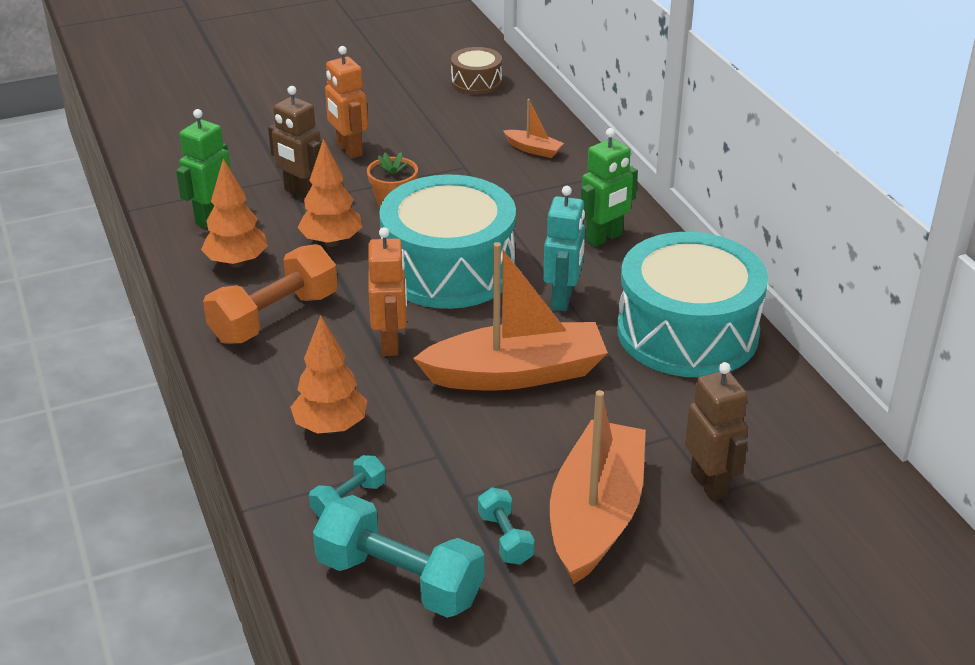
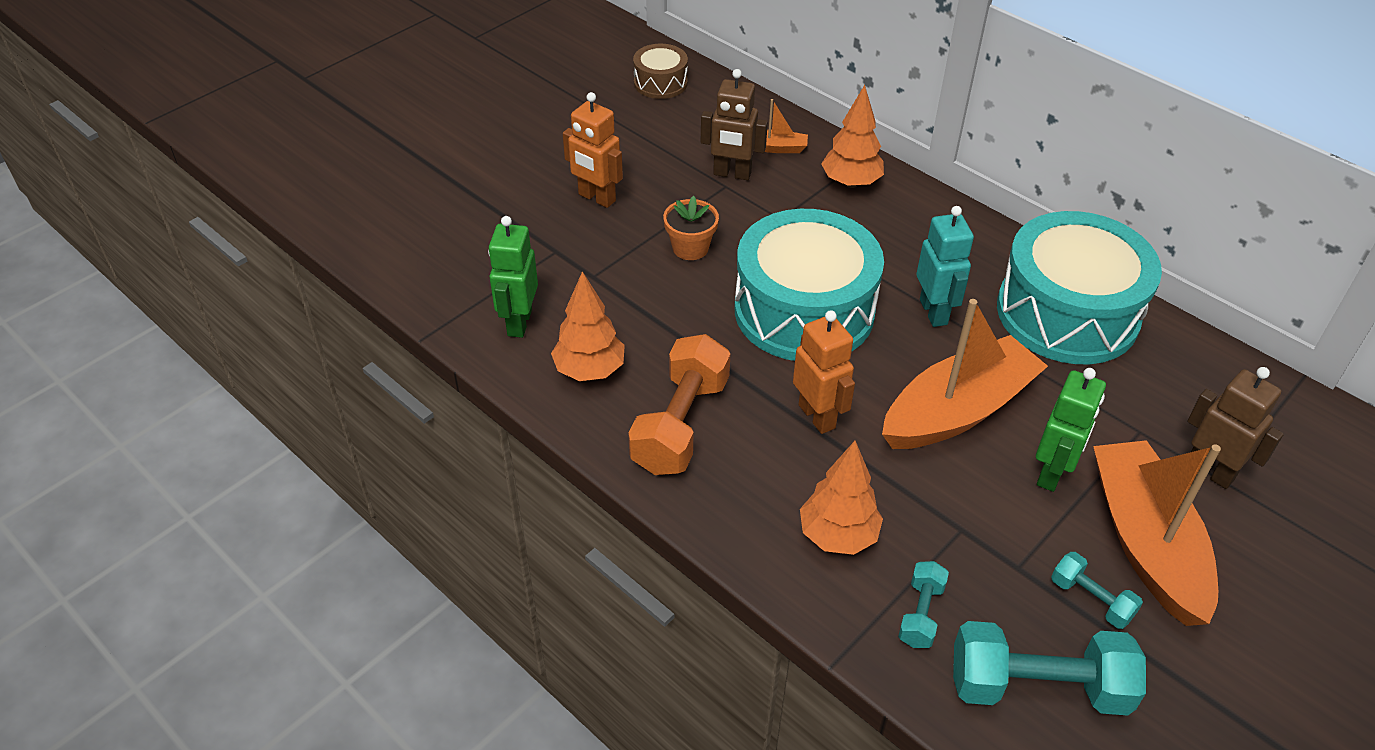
camera: 25 degrees left, 10 degrees up
brown robot [268,86,321,199] -> brown robot moved to [701,69,768,180]
orange tree [297,139,362,247] -> orange tree moved to [821,85,884,188]
green robot [581,128,638,247] -> green robot moved to [1036,368,1106,492]

